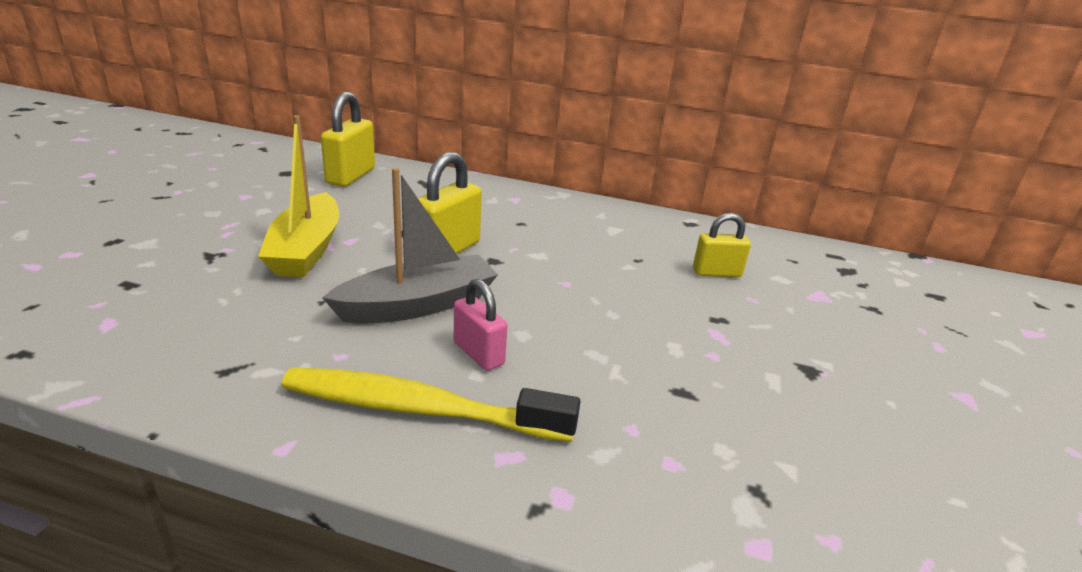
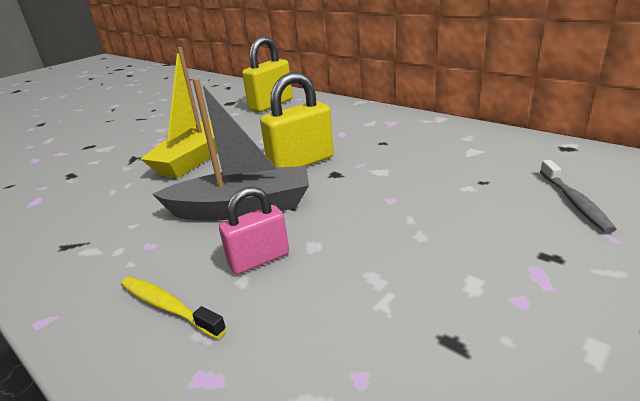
camera: 30 degrees right, 0 degrees up
yellow toothbrush [281,367,581,442] -> yellow toothbrush [121,276,227,339], size x0.51
pink padlock [454,279,508,371] -> pink padlock turned 75 degrees clockwise [219,186,289,274]
yellow padlock [693,213,751,277] -> grey toothbrush [540,160,617,233]

